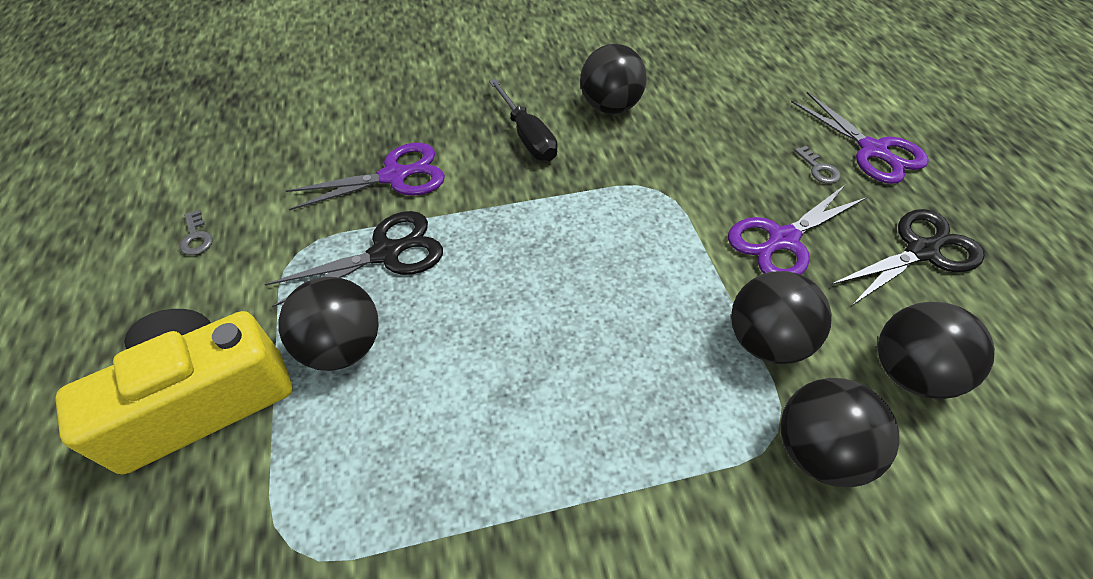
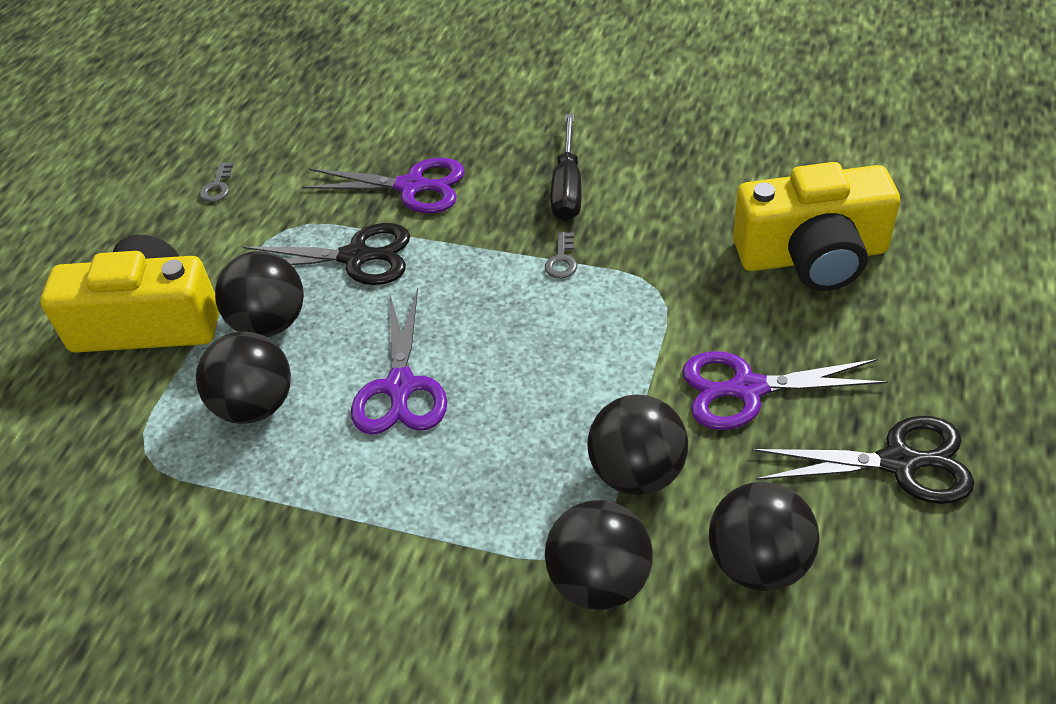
camera: 35 degrees right, 5 degrees down
black ball [580,44,647,114] -> black ball moved to [196,331,291,424]
purple scissors [791,92,929,184] -> purple scissors moved to [351,288,447,435]
grey key [794,146,840,184] -> grey key moved to [545,232,577,279]
none -> yellow camera [733,162,900,291]

